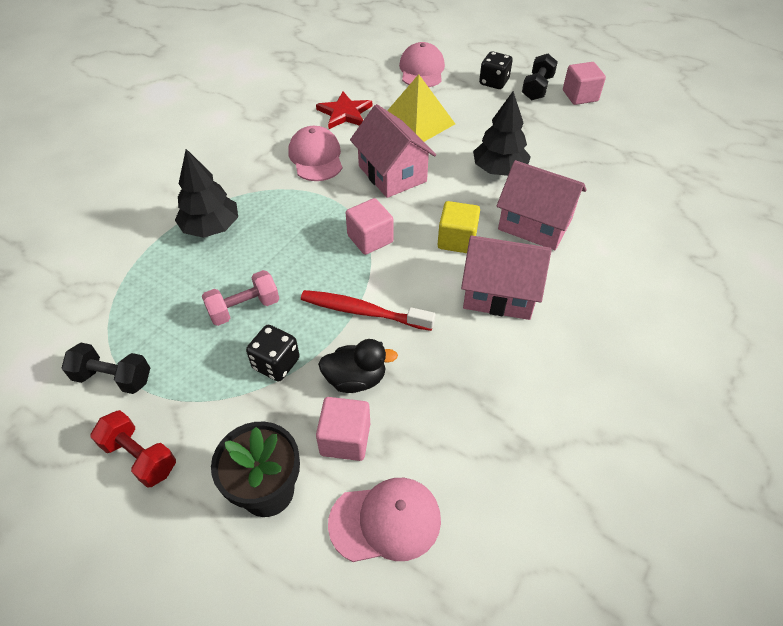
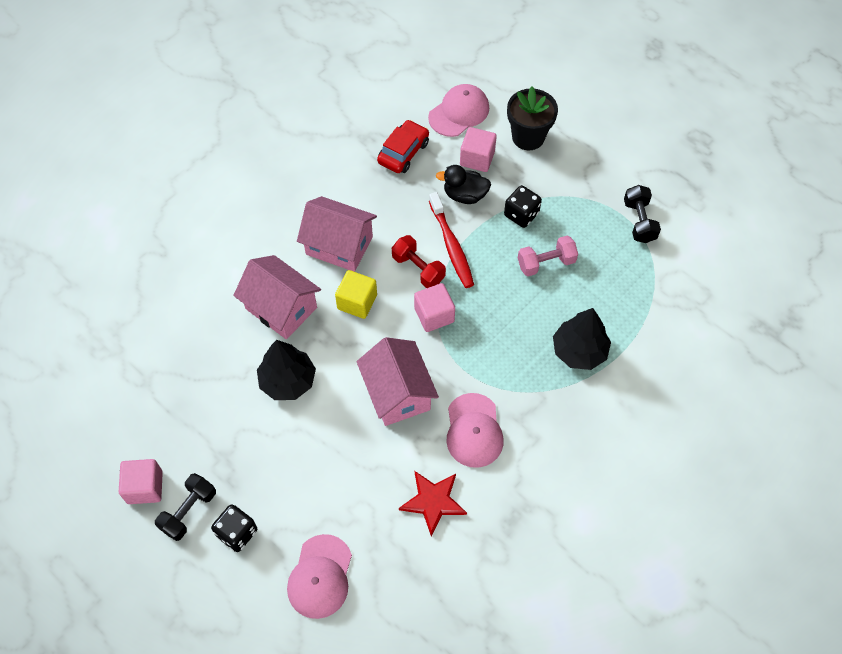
camera: 170 degrees left, 10 degrees up
black dumbbell [62,343,150,394] -> black dumbbell turned 60 degrees clockwise [624,185,661,243]
red dumbbell [90,410,176,488] -> red dumbbell moved to [392,235,446,288]
red toothbrush [301,290,435,331] -> red toothbrush turned 45 degrees clockwise [429,192,474,288]
pink cap [328,478,441,562] -> pink cap turned 135 degrees clockwise [428,84,489,137]
yellow pyramid [387,74,455,142] -> none
none -> red car [377,120,429,173]

